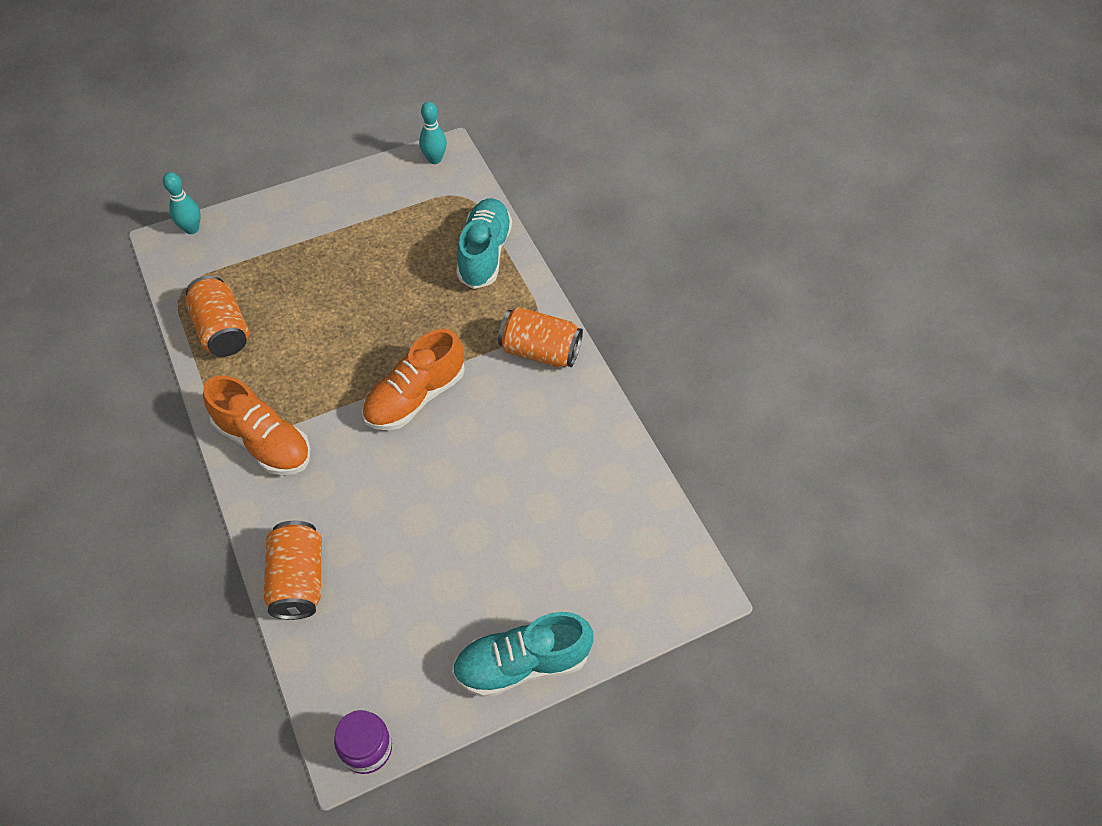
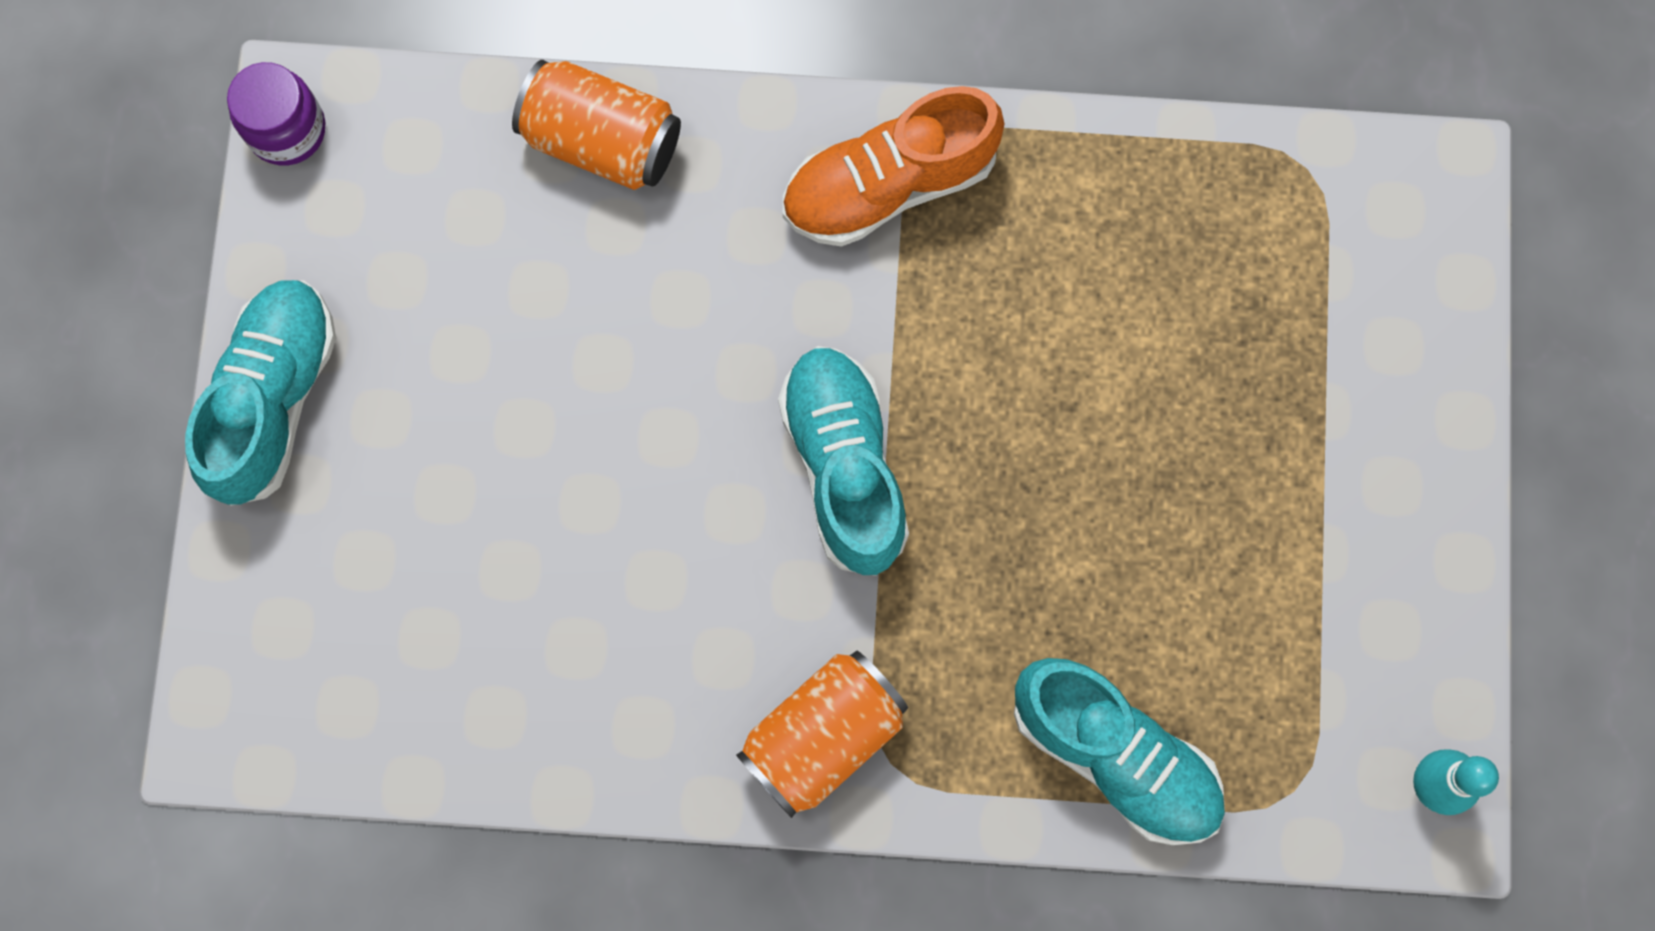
camera: 120 degrees right, 20 degrees up
turquoise bowling pin [163,172,201,234] -> none
orange can [185,276,249,357] -> none
orange shoe [362,329,465,430] -> turquoise shoe [778,346,909,576]

